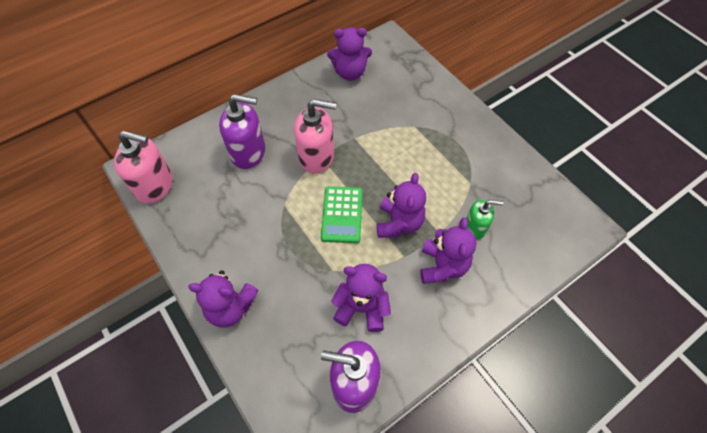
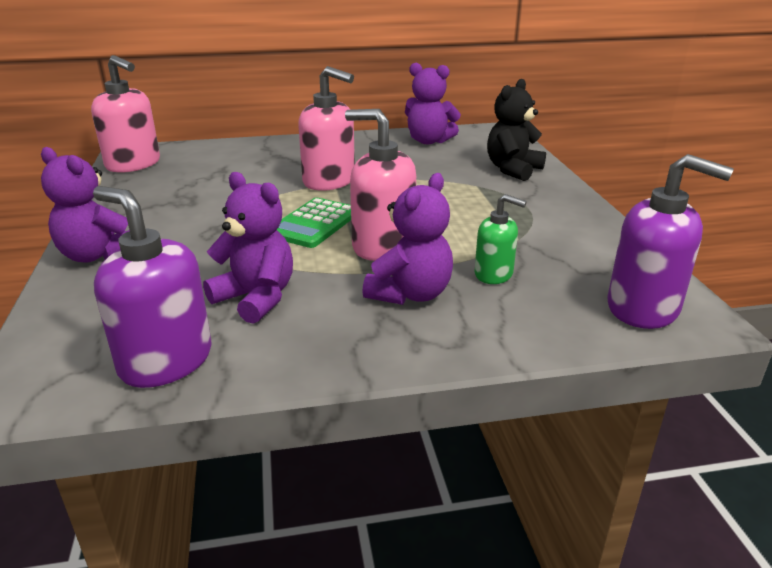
camera: 25 degrees right, 30 degrees down
purple soap dispenser [219,94,265,169] -> purple soap dispenser moved to [607,154,734,329]
purple teddy bear [377,173,426,238] -> pink soap dispenser [345,109,416,261]
none -> black teddy bear [487,79,546,181]

